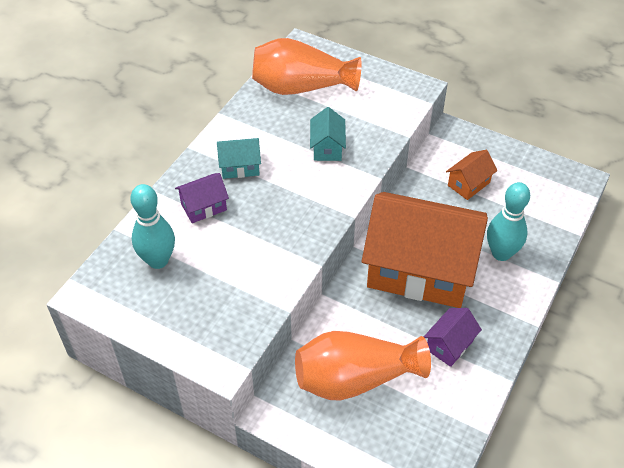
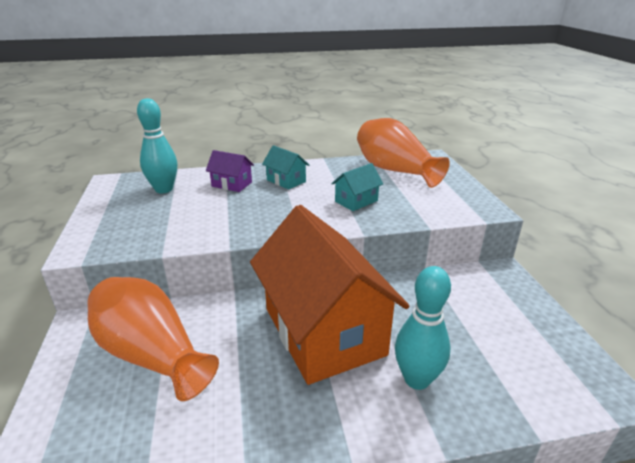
camera: 50 degrees right, 20 degrees down
purple house [424,308,482,367] -> none
orange house [446,150,497,200] -> none

